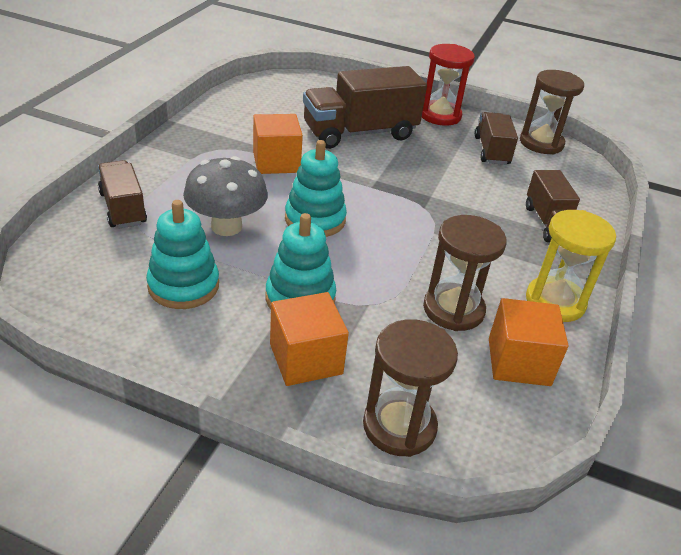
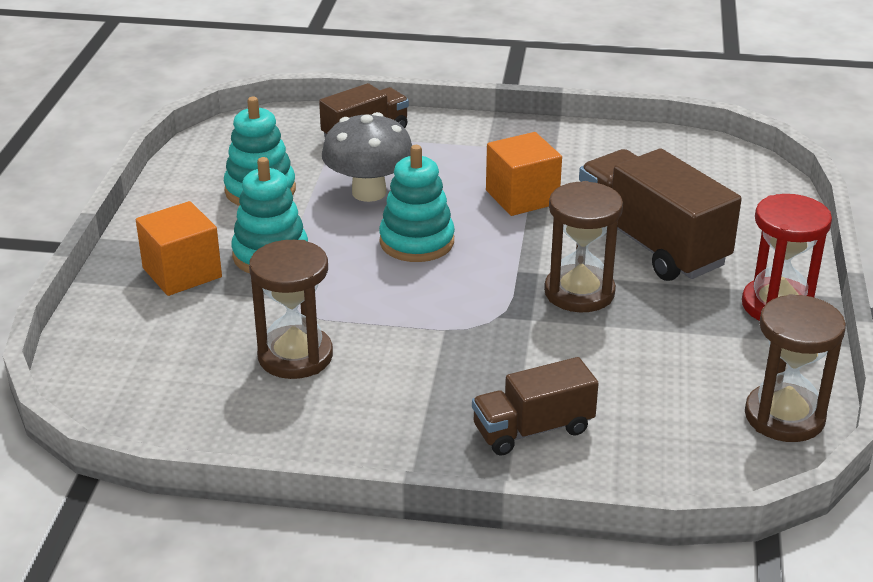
camera: 80 degrees right, 5 degrees down
brown hourglass [363,319,458,457] -> brown hourglass moved to [544,181,623,312]
brown truck [475,112,518,165] -> none
orange cube [489,298,569,386] -> none
yellow hourglass [526,210,616,322] -> none

